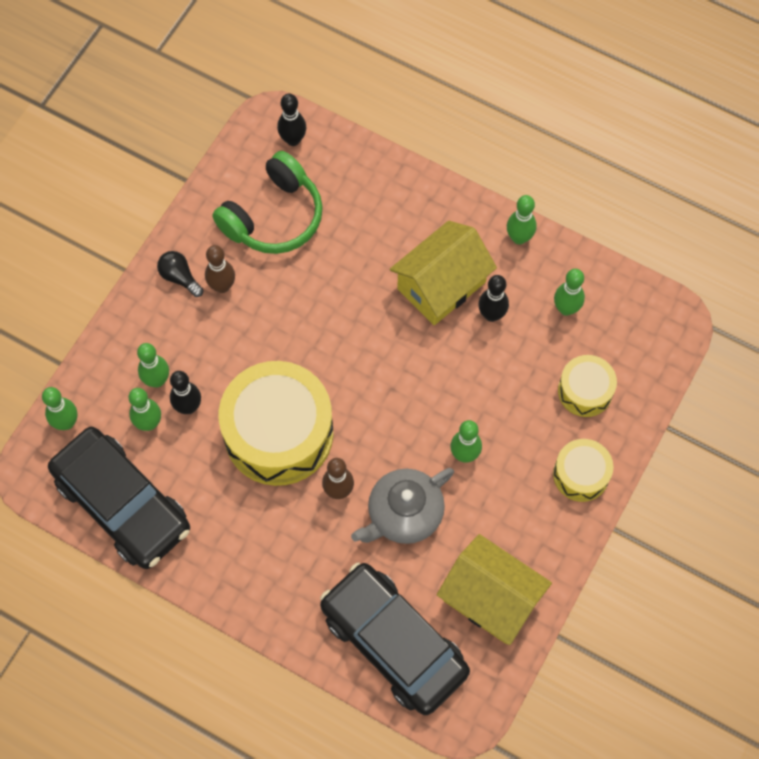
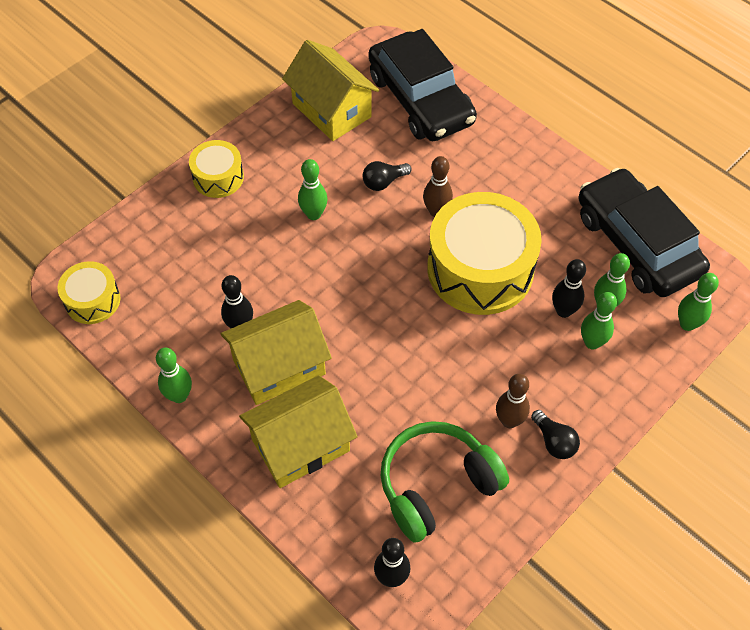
camera: 165 degrees left, 10 degrees down
grey teapot [351,468,454,544] -> black light bulb [363,161,411,191]
green bowling pin [554,269,585,316] -> none
yellow drum [558,355,617,417] -> yellow drum moved to [58,261,121,324]
none -> yellow house [239,375,358,488]

